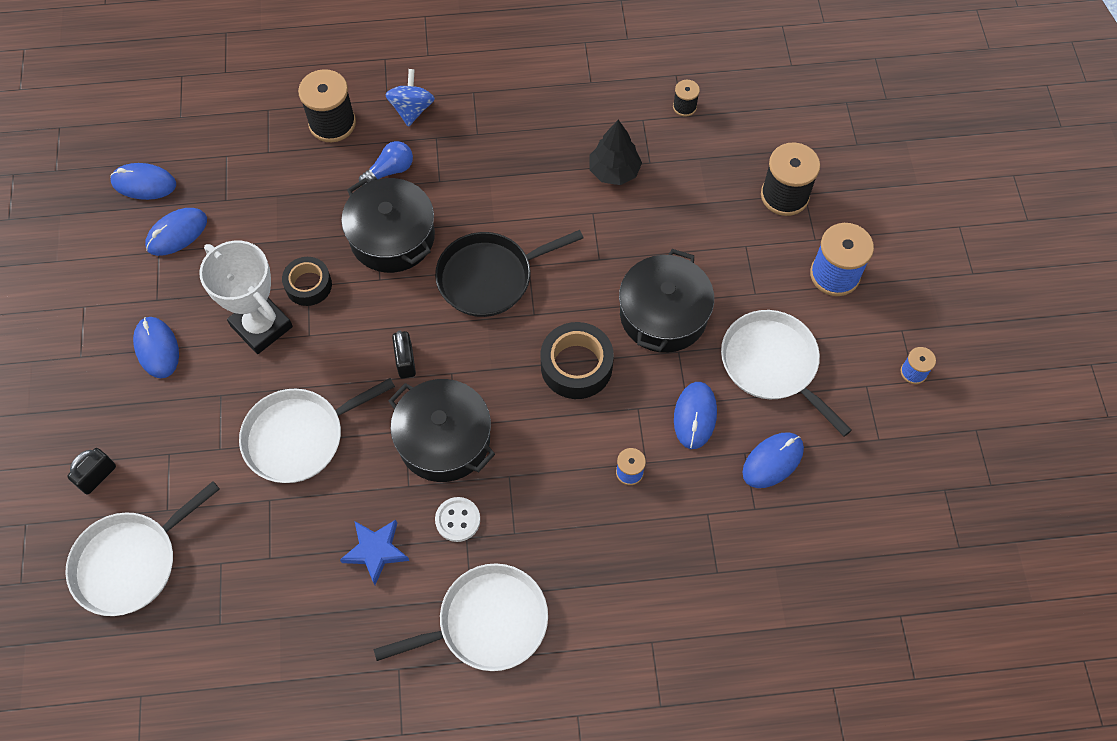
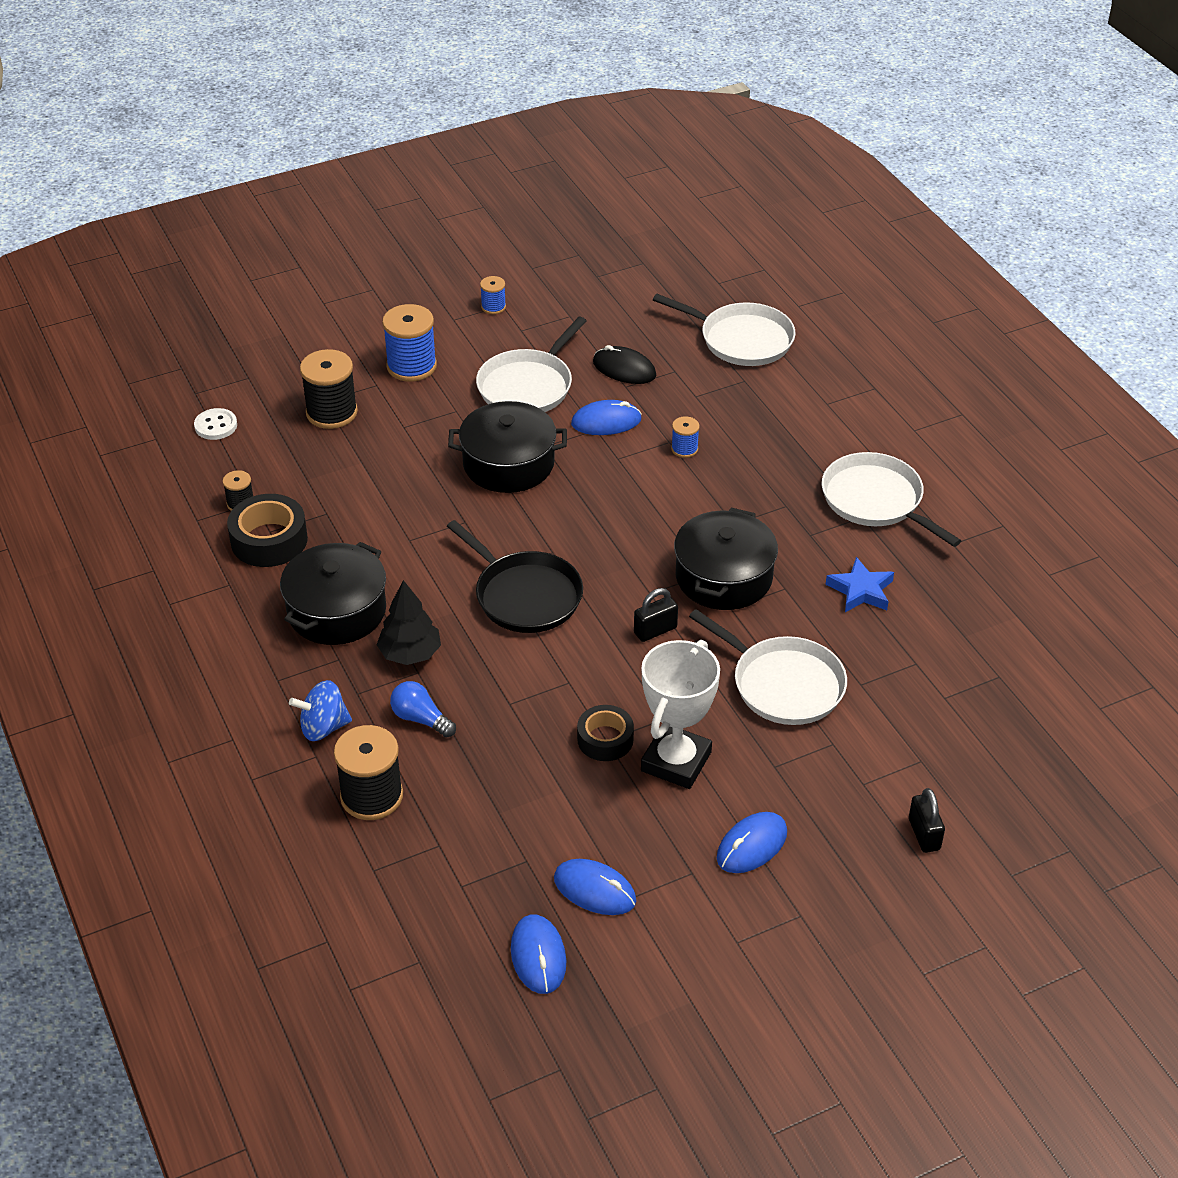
camera: 110 degrees left, 20 degrees down
white pan [65,481,220,616] -> white pan moved to [653,294,796,366]
black padlock [67,448,116,495] -> black padlock turned 60 degrees clockwise [909,788,945,853]
black pot [341,178,435,273] -> black pot moved to [280,542,386,645]
white button [435,497,480,542] -> white button moved to [194,408,237,440]
black tape [540,322,614,399] -> black tape moved to [227,494,308,567]
black tree [590,120,642,185] -> black tree moved to [377,580,441,665]
blue mouse [742,432,804,488] -> black mouse [593,345,656,384]

